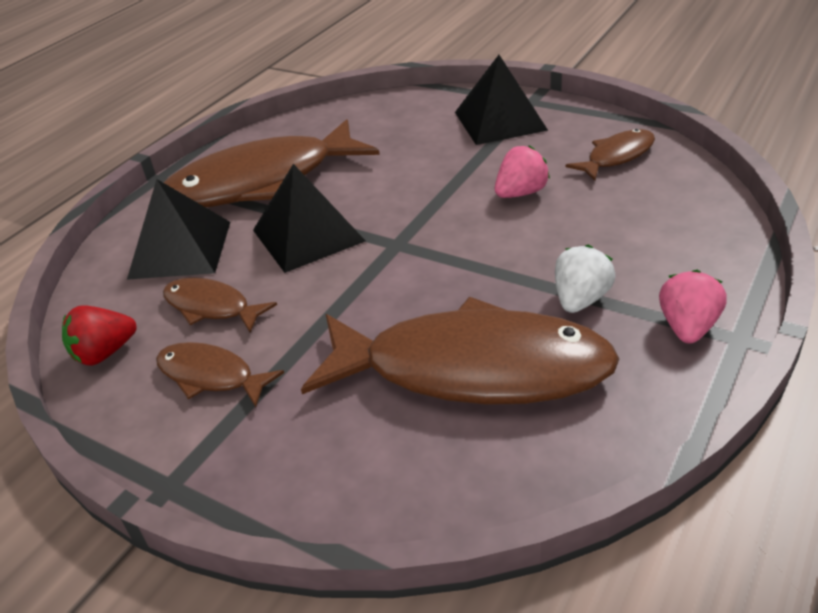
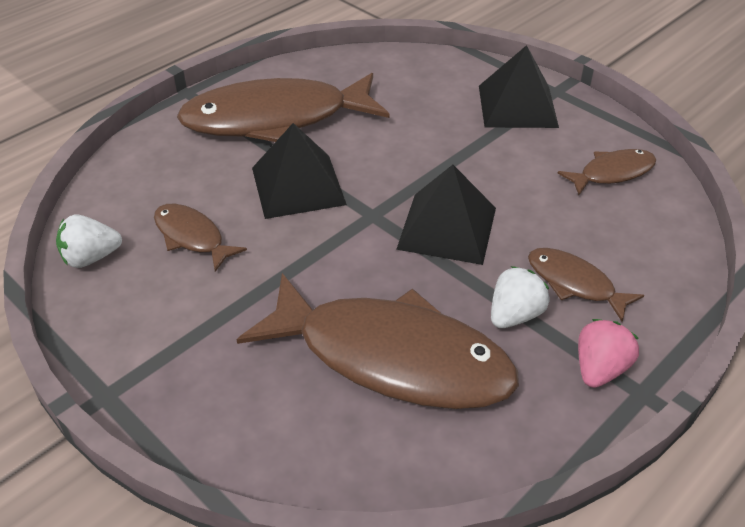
camera: 10 degrees right, 5 degrees up
red strawberry [62,305,137,366] -> white strawberry [56,215,122,268]
black pyramid [127,179,230,280] -> black pyramid moved to [396,165,496,265]
brown fish [156,342,284,407] -> brown fish moved to [528,248,644,322]
pink strawberry [495,145,550,198] -> none

